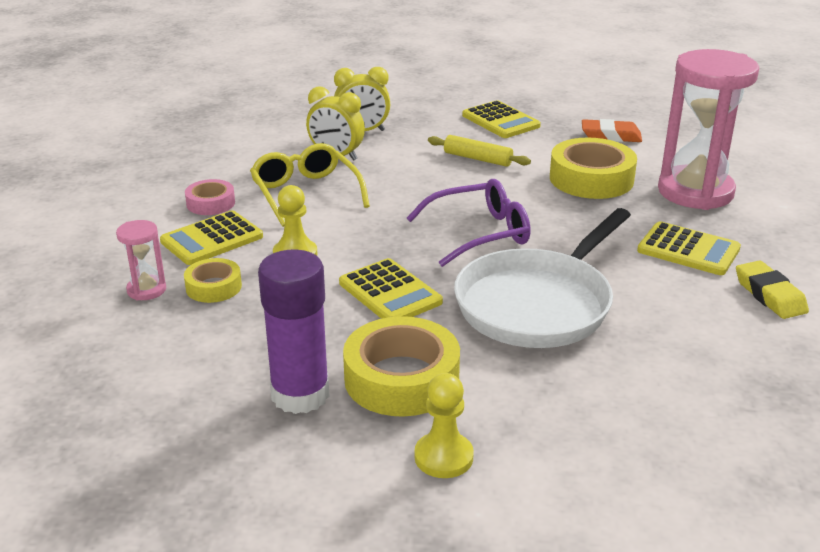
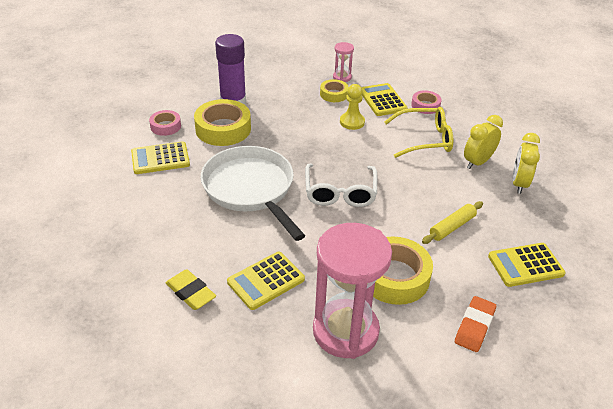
camera: 110 degrees right, 10 degrees up
yellow calculator [339,258,443,319] -> yellow calculator moved to [131,141,190,174]
purple glasses [407,179,530,267] -> white glasses [305,164,377,207]
yellow pawn [414,373,474,478] -> pink tape [149,110,181,136]
yellow eraser [736,261,809,319] -> yellow eraser turned 45 degrees clockwise [166,269,216,310]

